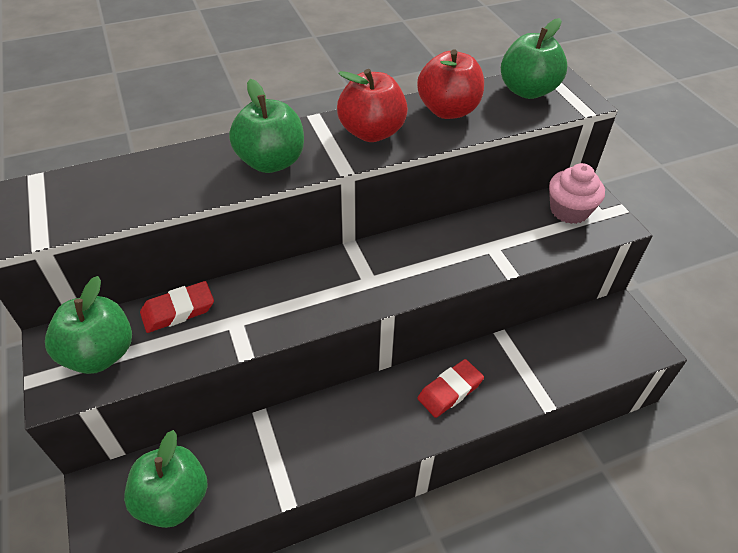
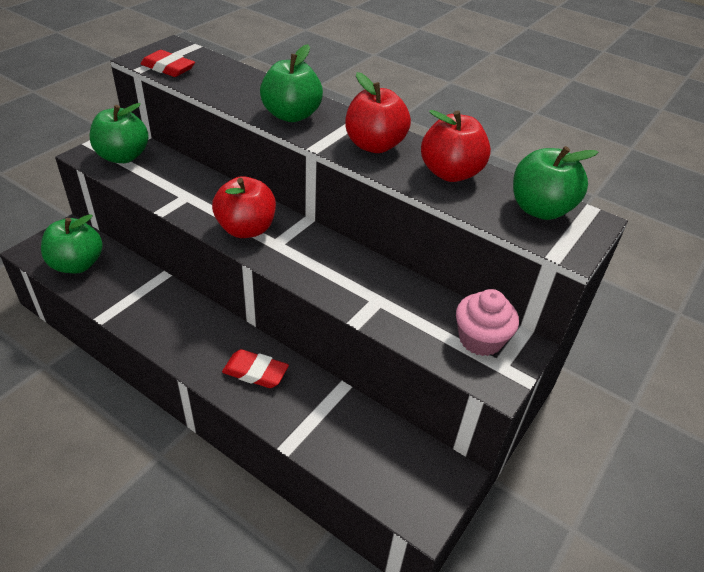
camera: 55 degrees right, 5 degrees down
red eraser [140,281,214,333] -> red eraser moved to [141,50,195,77]
none -> red apple [212,176,276,238]

